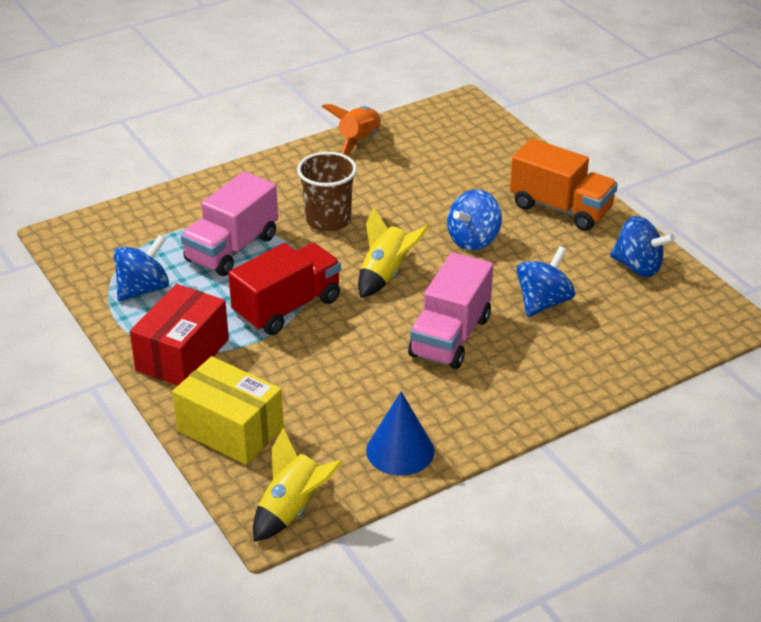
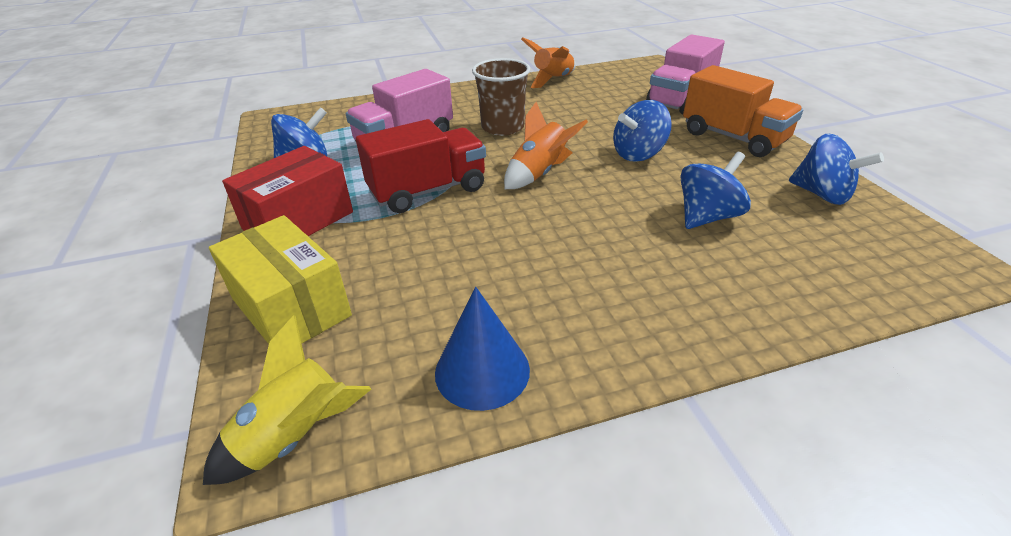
camera: 15 degrees right, 0 degrees up
yellow rocket [358,207,429,298] -> orange rocket [504,102,588,189]
pink truck [408,252,493,369] -> pink truck moved to [646,34,725,114]

